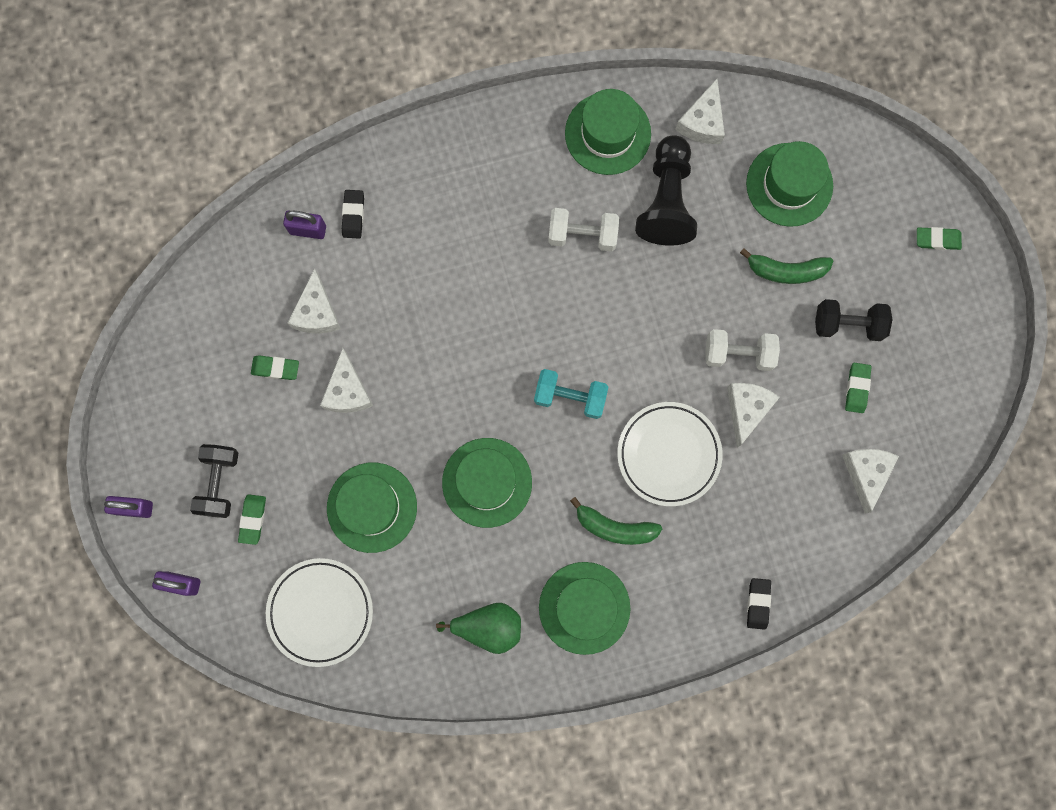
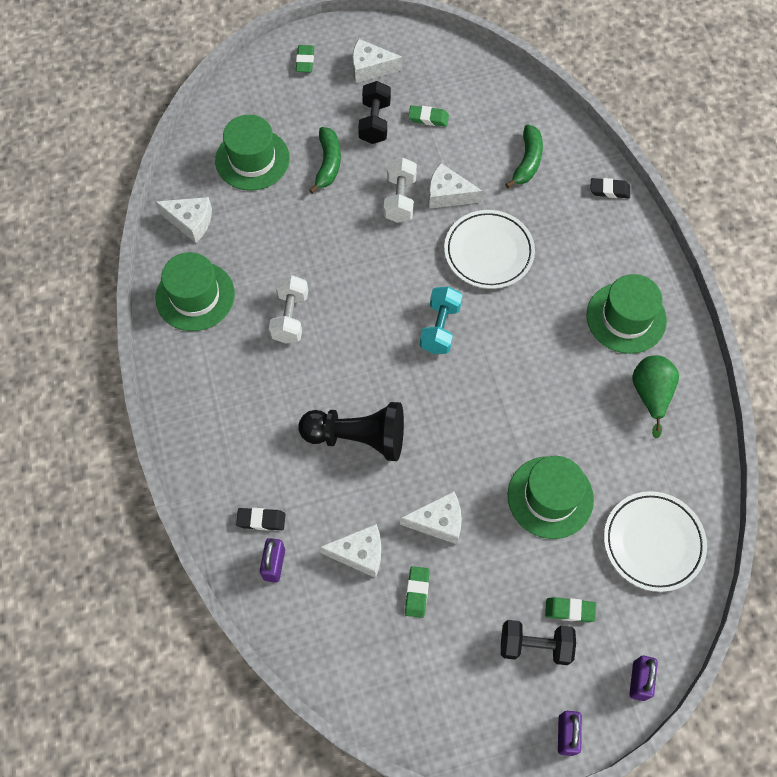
camera: 90 degrees left, 15 degrees down
green hat [442,438,532,528] -> none
green banana [570,497,662,545] -> green banana moved to [505,124,543,188]
black pawn [635,135,697,246] -> black pawn moved to [298,402,404,461]
white cheese [842,449,899,514] -> white cheese moved to [352,39,402,83]

